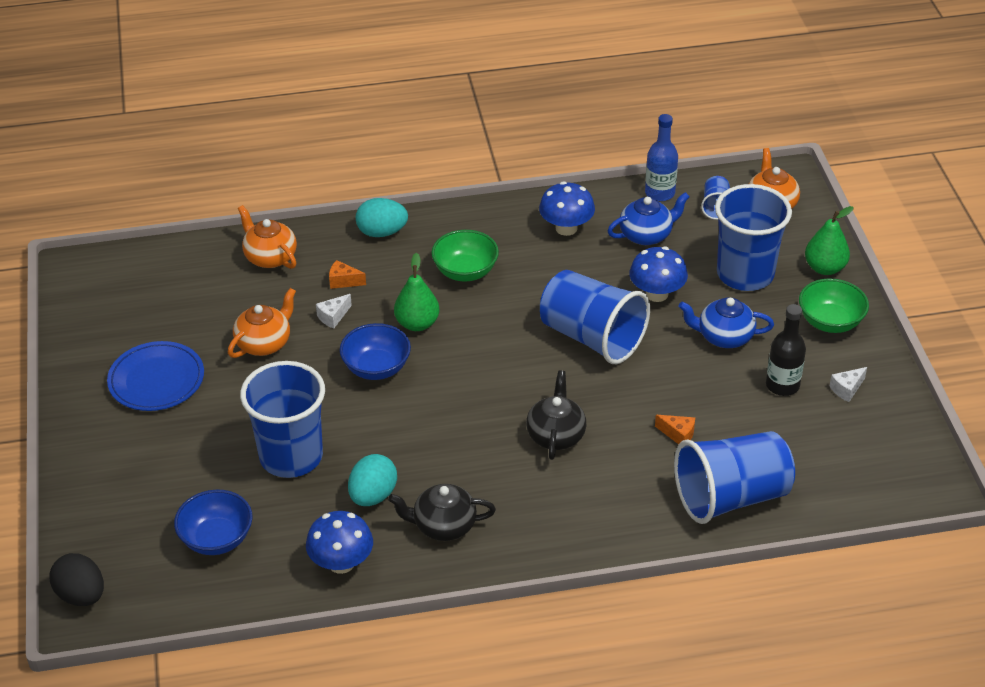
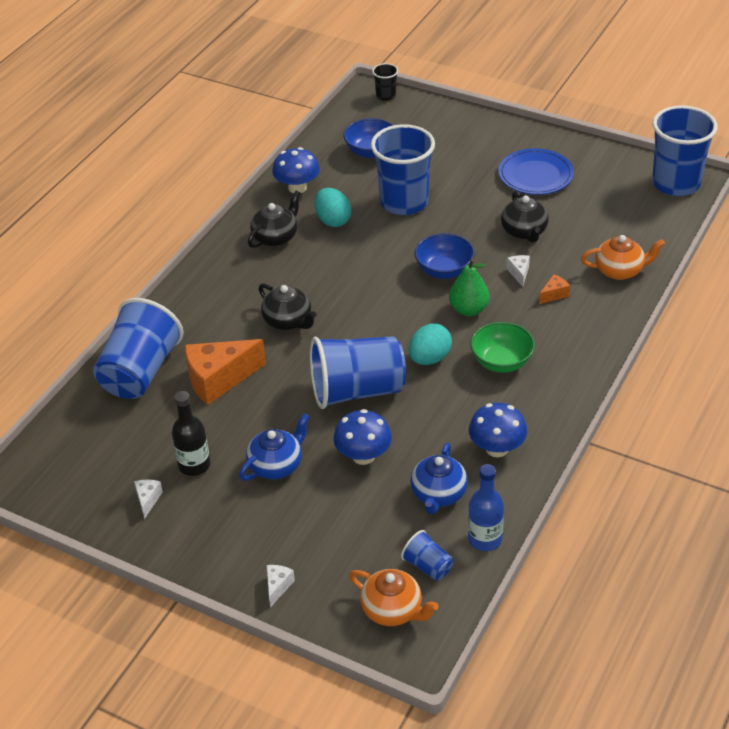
camera: 130 degrees right, 0 degrees up
black egg [49,553,104,606] -> black cup [372,63,398,101]
orange teapot [228,288,296,358] -> black teapot [501,190,548,242]
turquoise egg [356,198,408,237] -> turquoise egg moved to [408,324,452,365]
orange cheese [655,415,695,444] -> orange cheese [185,339,266,405], size x2.27
blue cup [715,184,792,291] -> blue cup moved to [652,105,718,196]
green bowl [799,278,869,333] -> none
green pear [805,206,854,275] -> white cheese [266,565,295,608]

